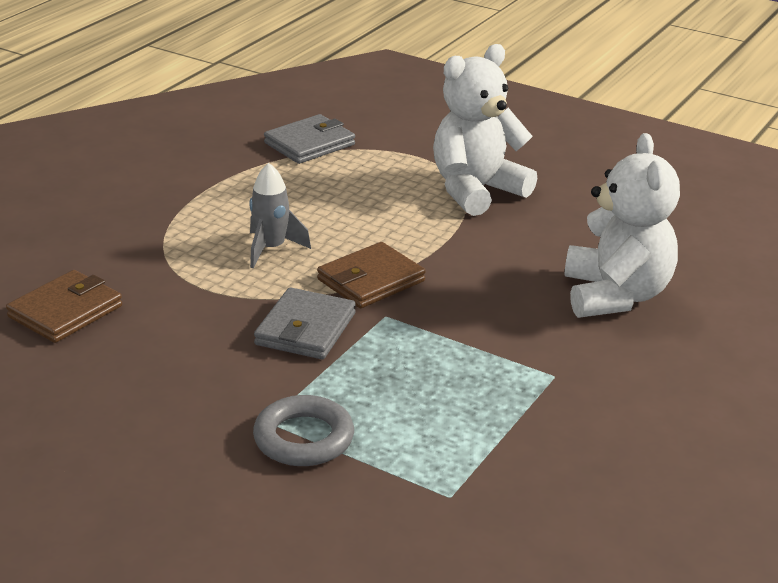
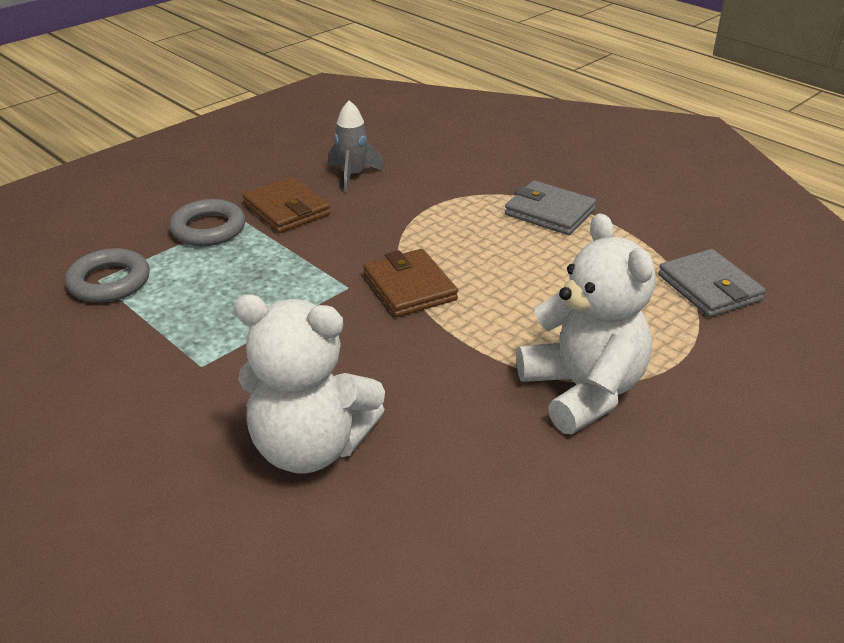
camera: 105 degrees right, 5 degrees up
brown wallet [6,270,122,343] -> brown wallet moved to [242,177,330,233]
grey rocket [249,163,311,268] -> grey rocket moved to [328,100,385,192]
grey wallet [254,287,356,359] -> grey wallet moved to [505,180,596,235]
none -> grey ring [65,248,150,303]

